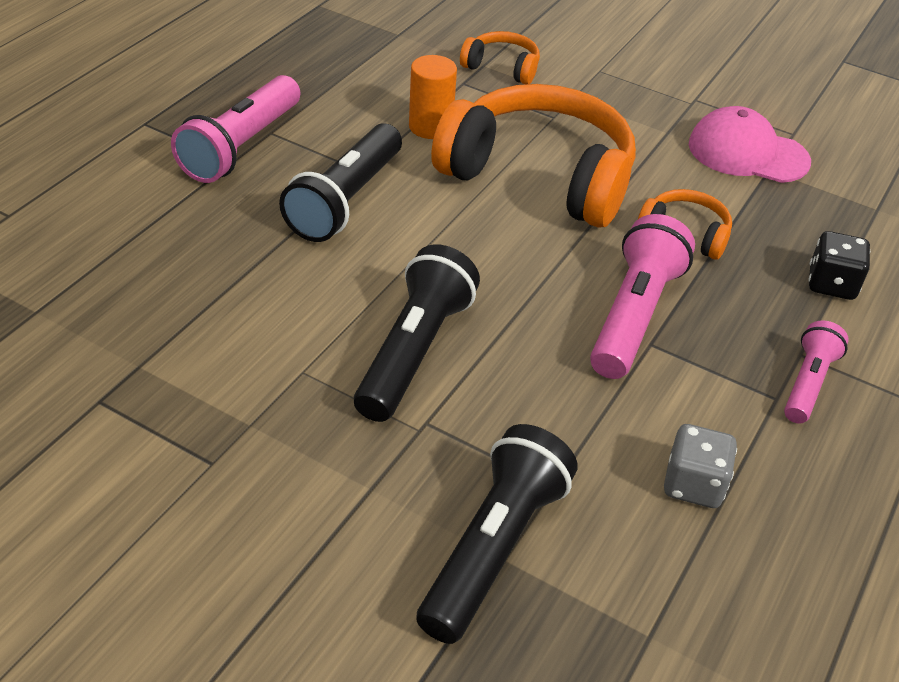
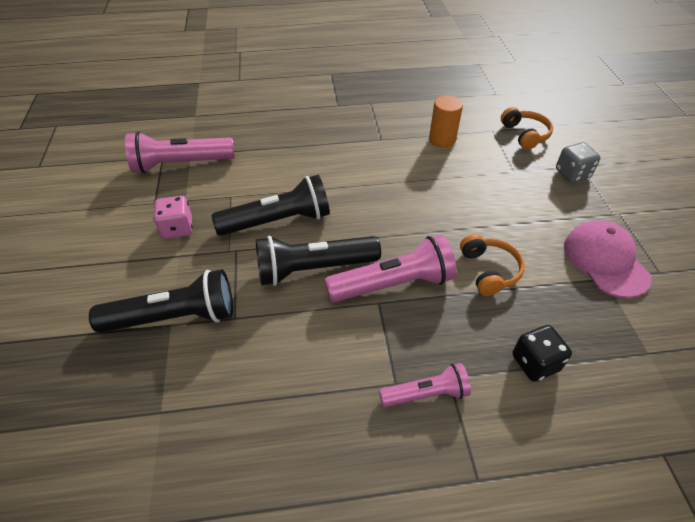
camera: 55 degrees right, 5 degrees up
pink flashlight [171,75,300,183] -> pink flashlight moved to [125,131,235,173]
black flashlight [279,124,402,242] -> black flashlight moved to [256,236,381,286]
orange headphones [431,84,636,228] -> none
grey dice [664,424,737,508] -> grey dice moved to [556,142,601,182]
none -> pink dice [153,196,193,239]

